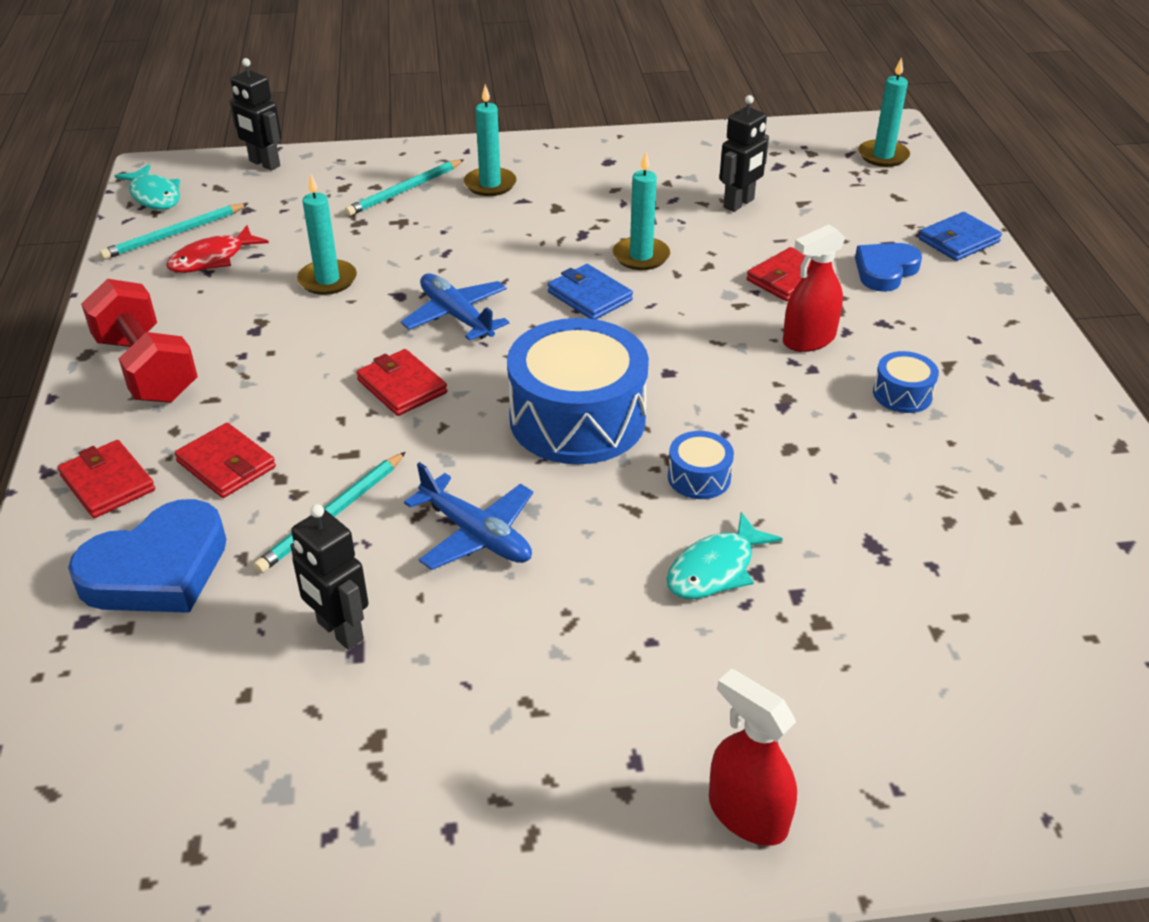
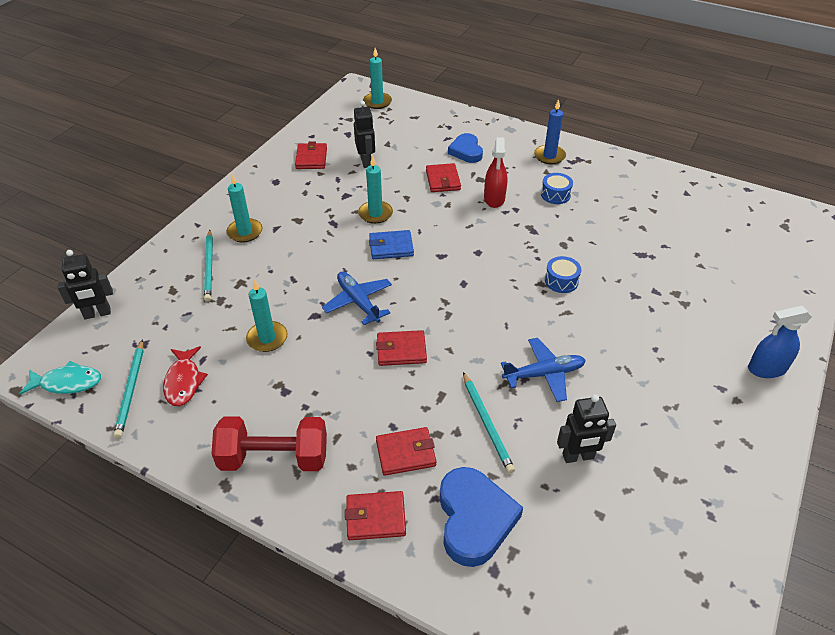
camera: 55 degrees left, 5 degrees up
blue plane [401,273,509,341] -> blue plane turned 60 degrees clockwise [322,271,392,325]
blue drum [507,318,649,464] -> none
turquoise fish [666,512,783,599] -> none
red spray bottle [709,669,797,846] -> blue spray bottle [748,306,812,378]
blue wallet [918,212,1002,261] -> none
none -> red wallet [295,142,327,169]
none -> blue candle [534,99,566,165]

